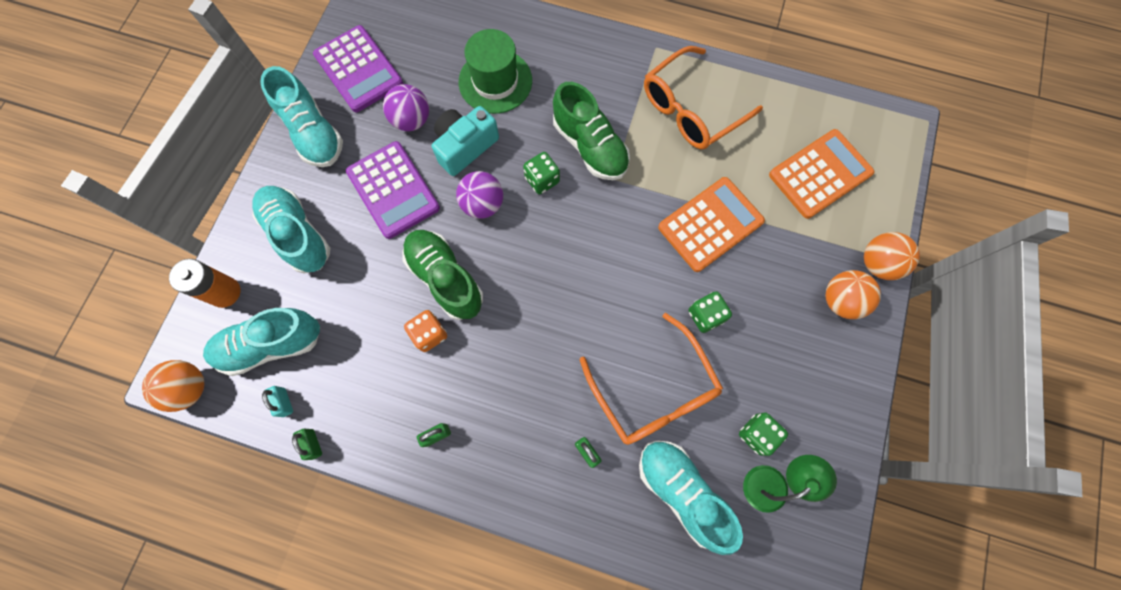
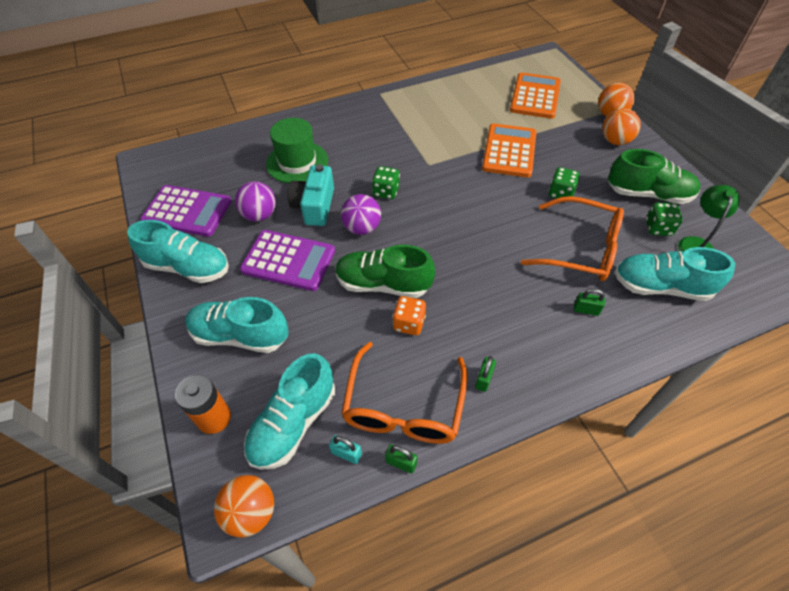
camera: 40 degrees left, 20 degrees down
green shoe [553,82,630,180] -> green shoe moved to [608,149,701,204]
orange glasses [644,46,763,149] -> orange glasses moved to [341,342,468,444]

